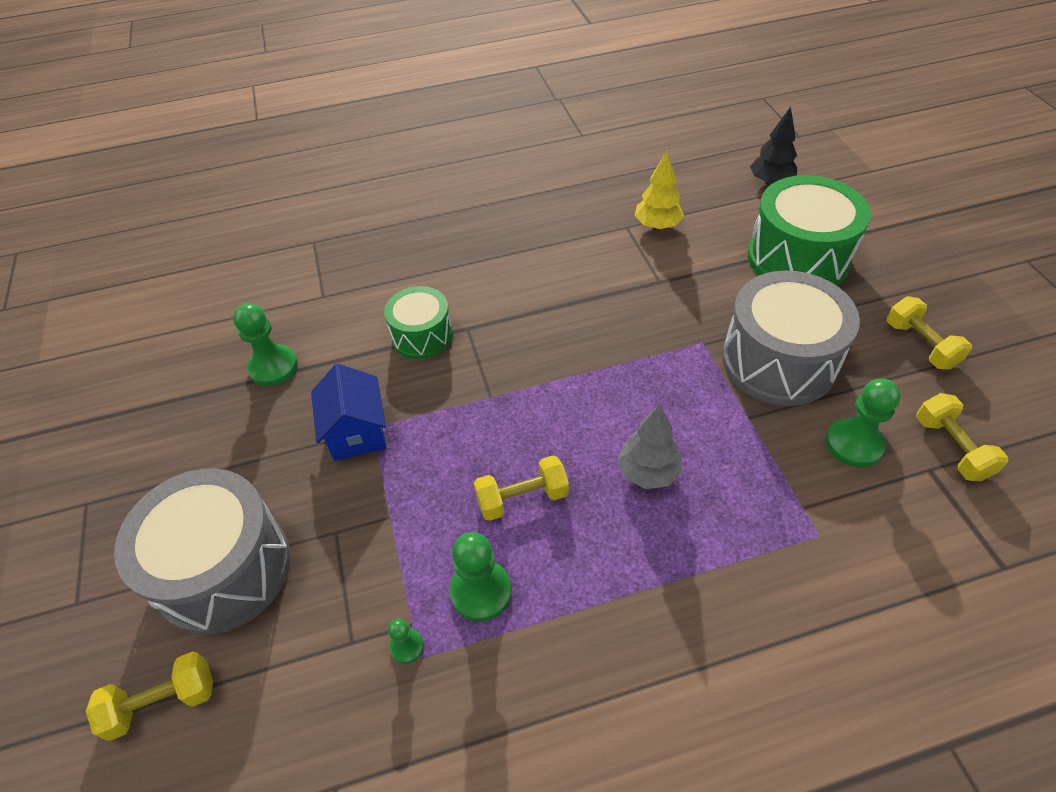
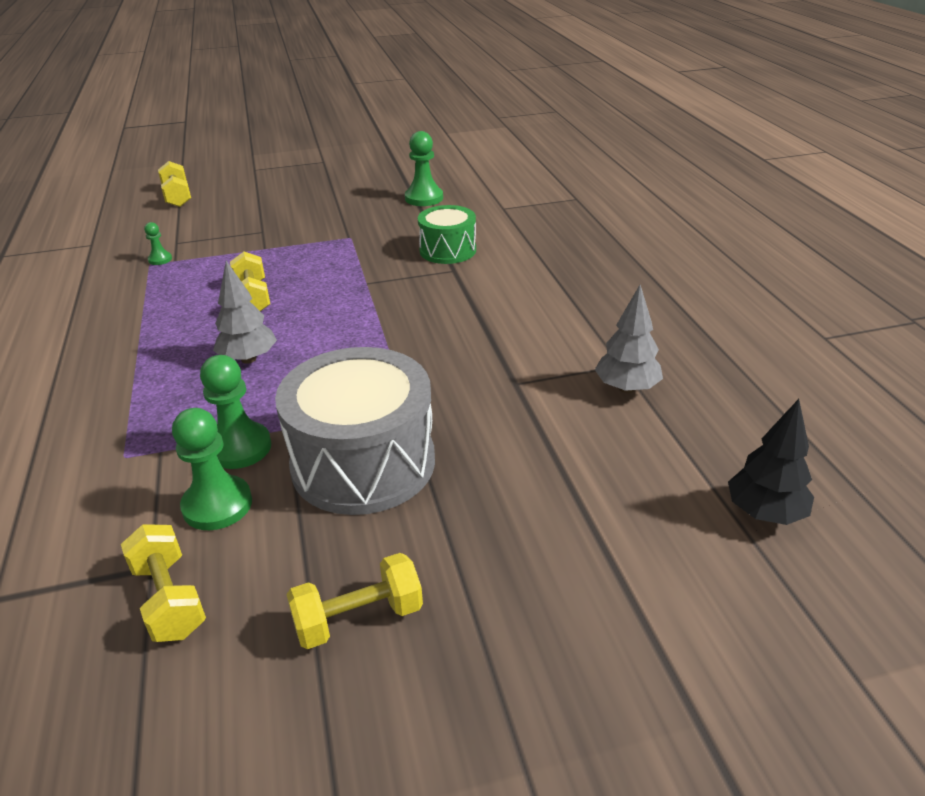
camera: 90 degrees right, 15 degrees down
grey drum [114,469,290,635] -> none
blue house [311,364,386,461] -> none
green pawn [449,532,512,622] -> green pawn moved to [200,355,271,469]
yellow tree [635,151,684,230] -> grey tree [595,285,663,393]
green drum [748,175,871,286] -> none
yellow dumbbell [916,393,1009,481] -> yellow dumbbell turned 75 degrees clockwise [121,524,206,642]

